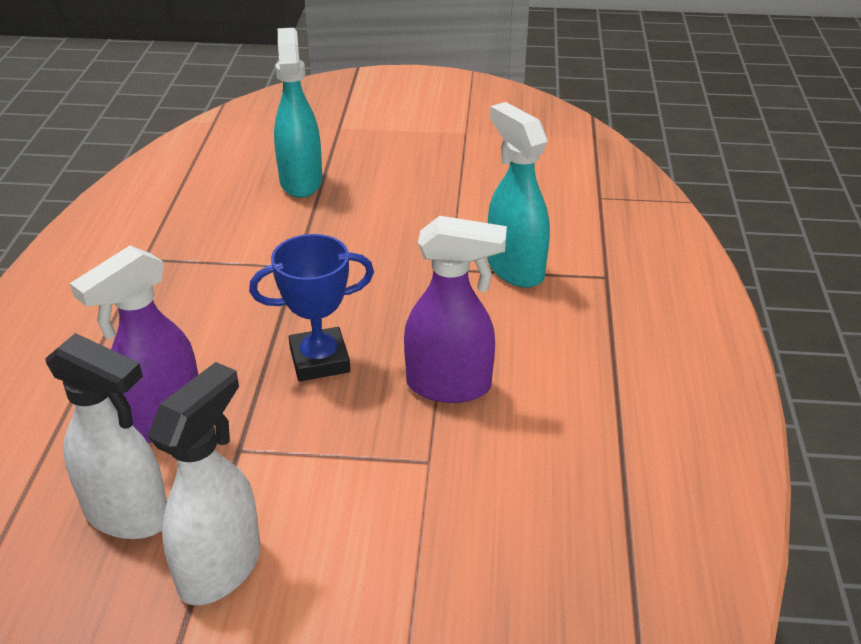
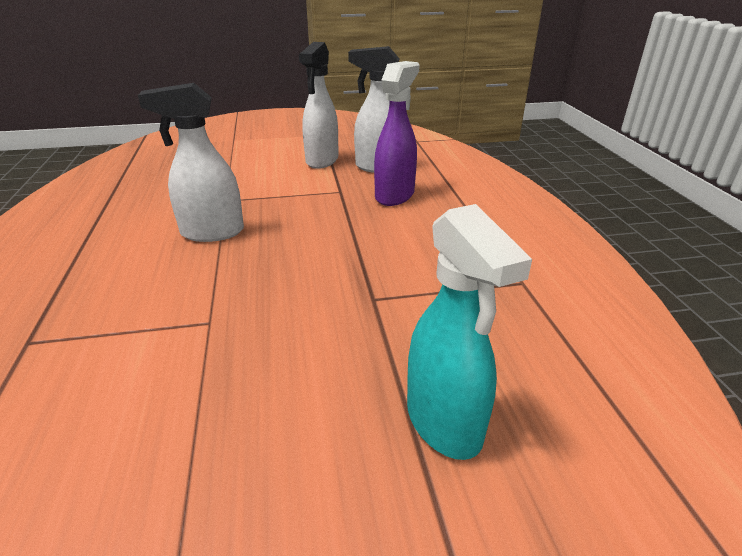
camera: 165 degrees right, 5 degrees down
blue trophy [249,234,374,381] -> none
purple spray bottle [404,216,507,403] -> white spray bottle [138,83,244,242]
turquoise spray bottle [487,102,550,288] -> none

